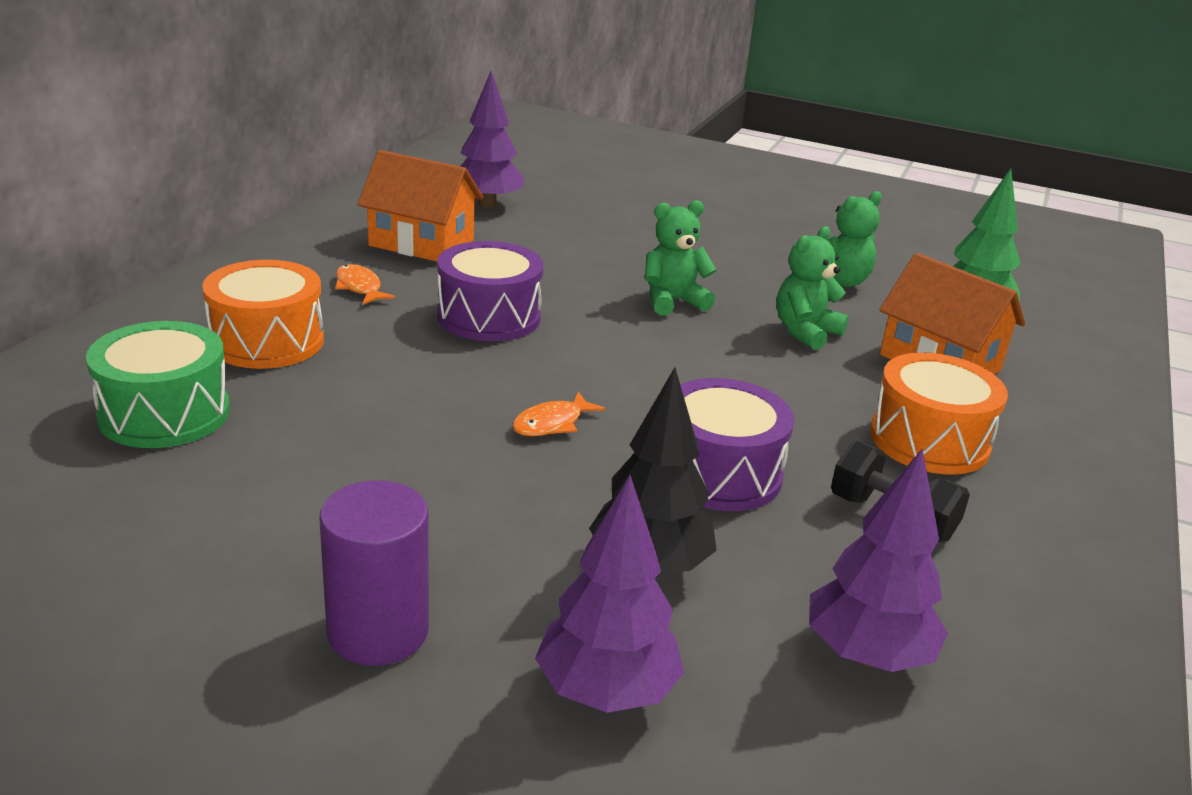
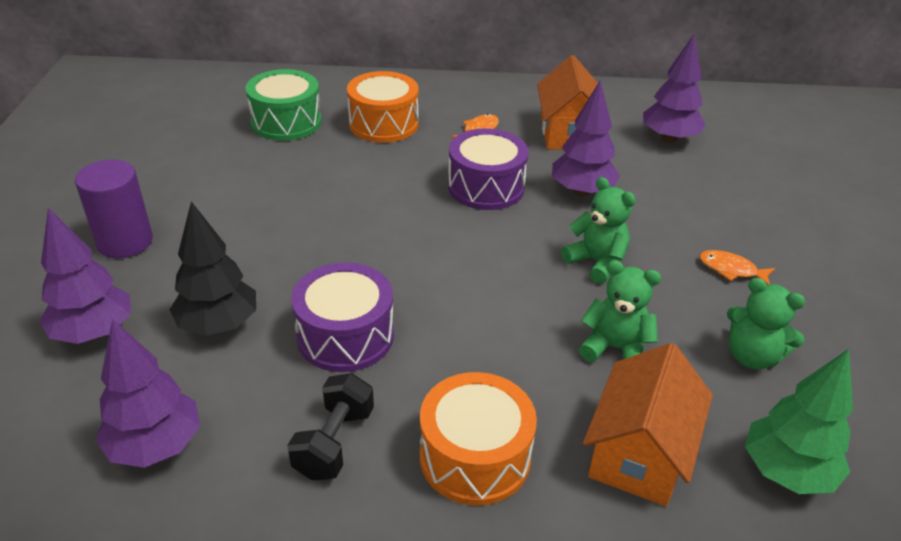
camera: 70 degrees right, 10 degrees up
orange fish [512,391,605,436] -> orange fish moved to [699,250,775,285]
none -> purple tree [552,80,620,196]

